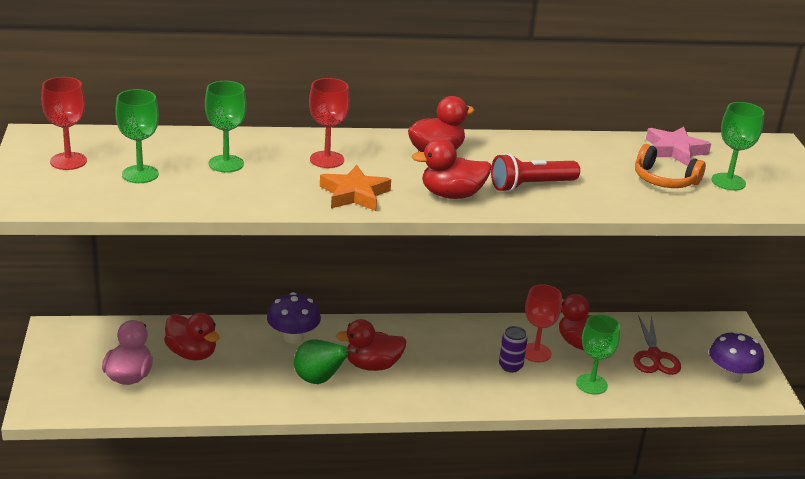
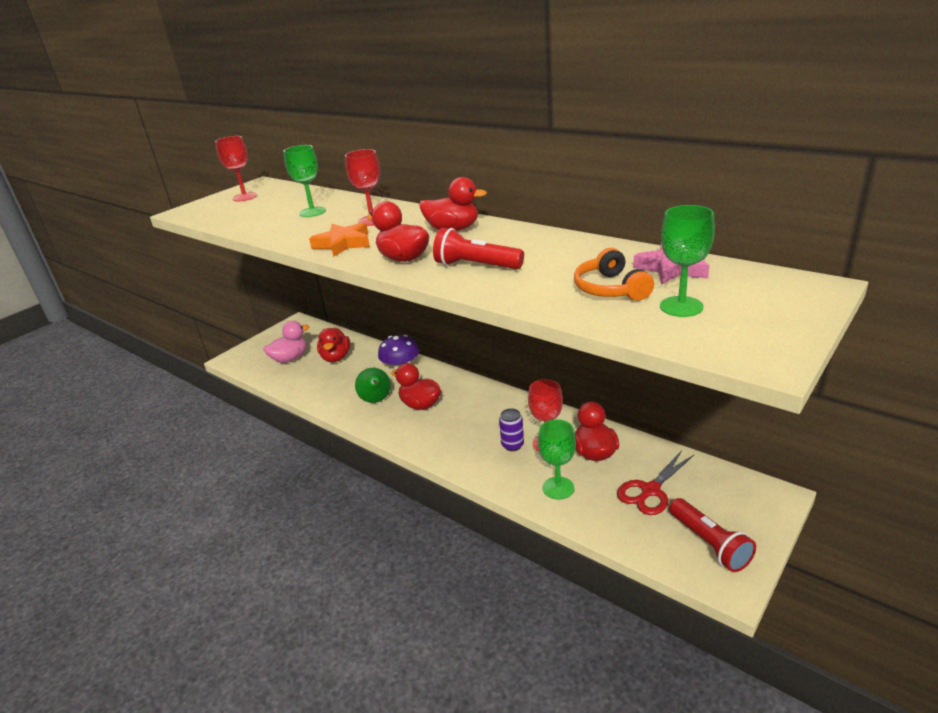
camera: 50 degrees right, 0 degrees up
green goblet [115,89,159,183] -> none
purple mushroom [709,331,764,383] -> red flashlight [669,498,756,572]

